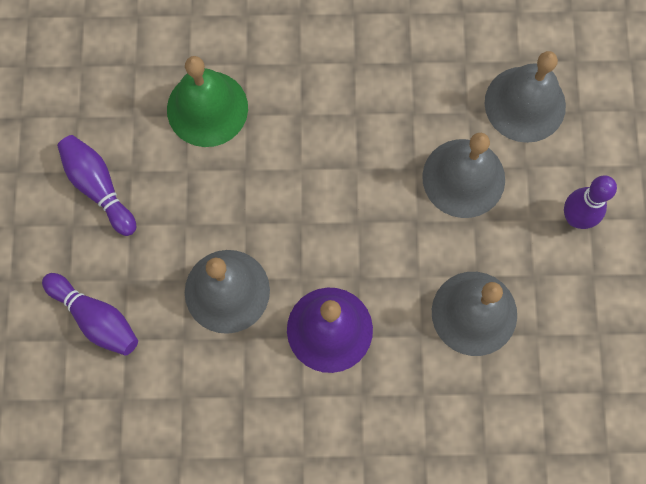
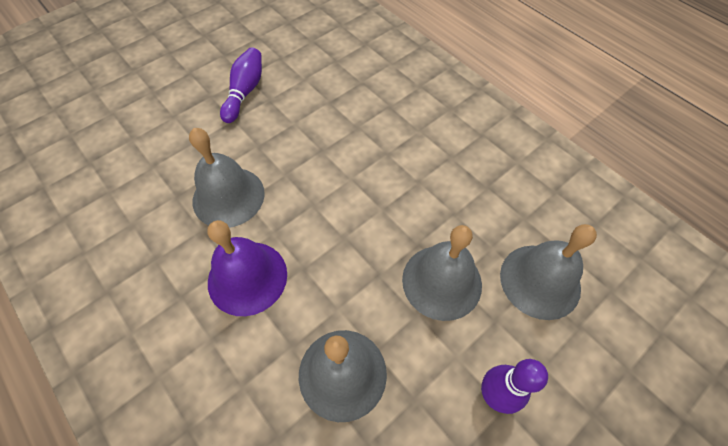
camera: 50 degrees right, 15 degrees down
purple bowling pin [42,273,138,356] -> none
green bell [167,56,248,147] -> none

